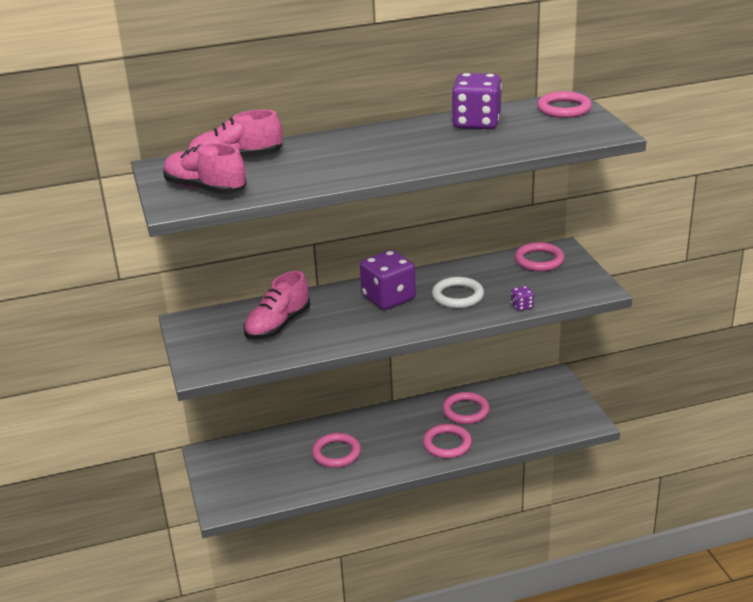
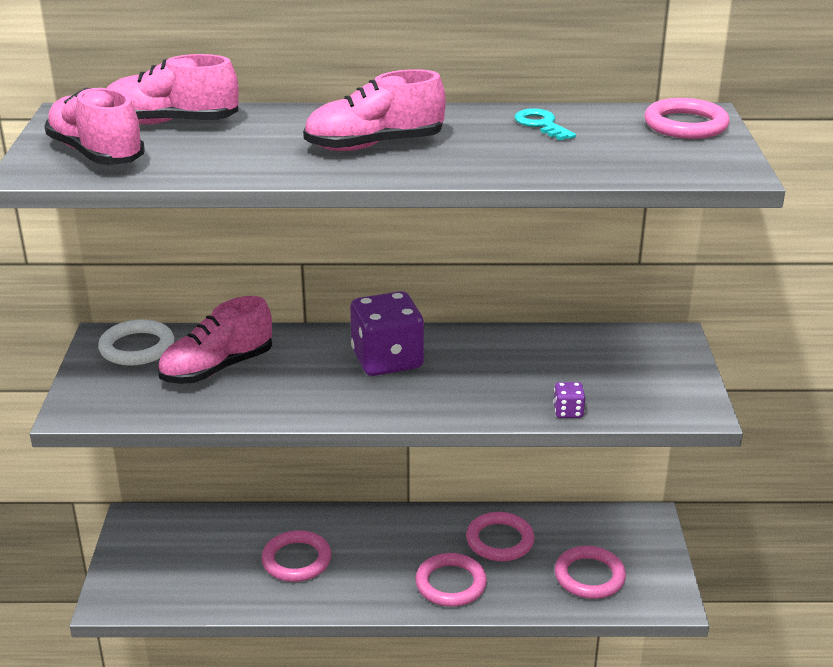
camera: 15 degrees right, 0 degrees up
white ring [432,277,484,308] -> white ring moved to [98,319,174,366]
purple dice [452,73,502,129] -> turquoise key [514,108,576,140]
pink ring [514,242,565,271] -> pink ring moved to [555,546,626,599]
none -> pink shoe [303,69,446,151]

